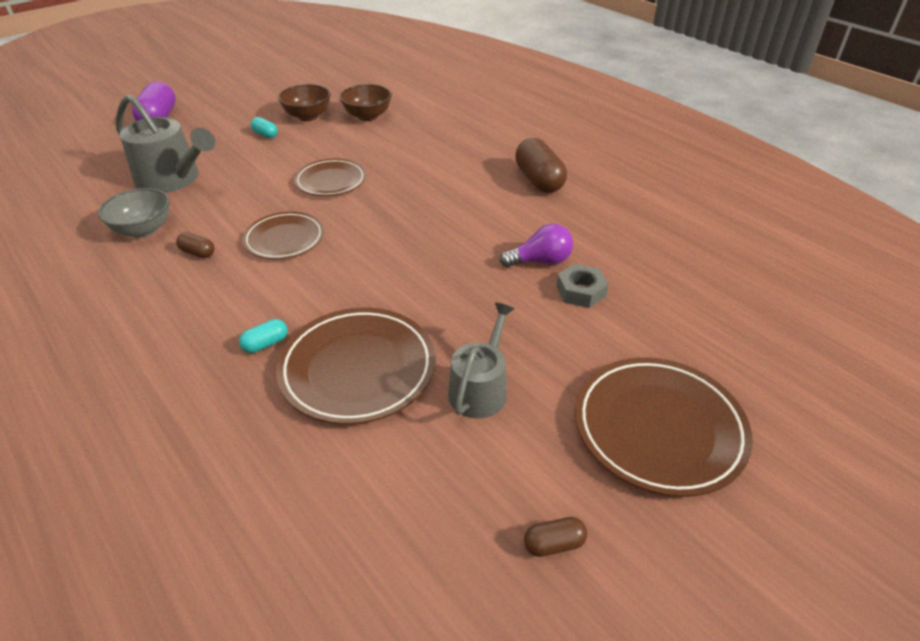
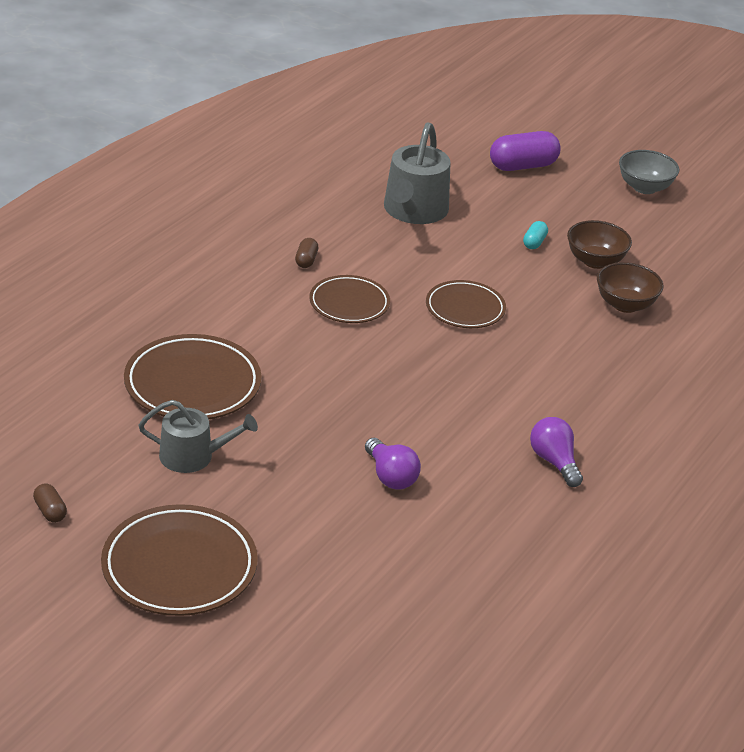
camera: 70 degrees right, 5 degrees down
grey bowl [98,188,170,238] -> grey bowl moved to [619,150,679,194]
turquoise capsule [239,319,287,353] -> none
brown capsule [515,138,567,193] -> purple light bulb [530,417,583,487]
grey nut [556,264,608,308] -> none

